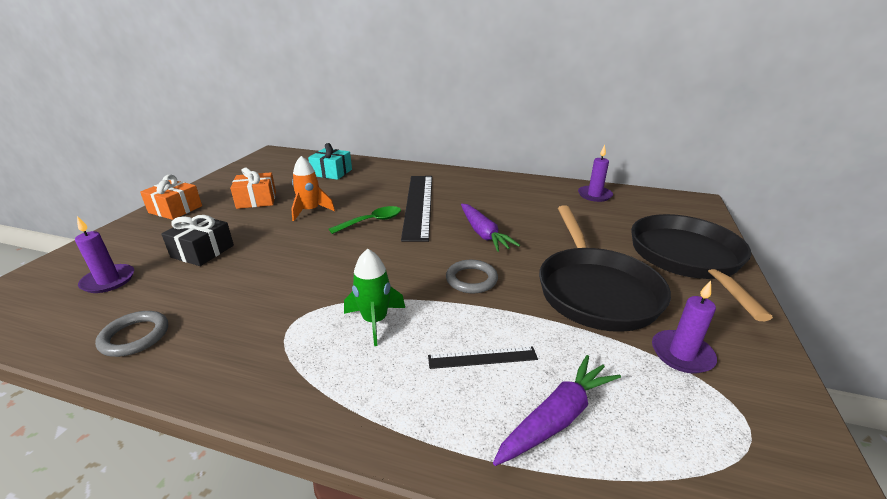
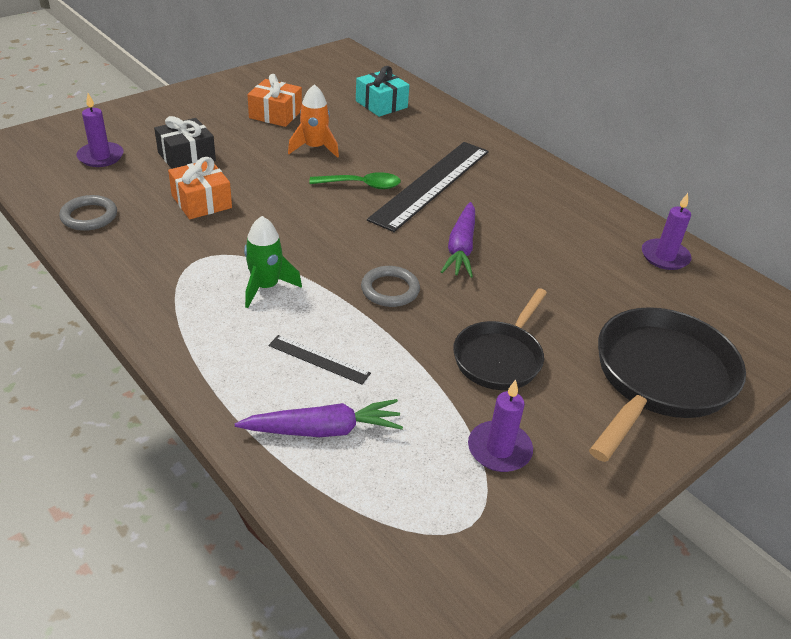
camera: 30 degrees right, 10 degrees up
orange gift [140,174,202,220] -> orange gift moved to [168,157,232,219]
black pan [539,205,671,332] -> black pan [453,288,547,390], size x0.63

